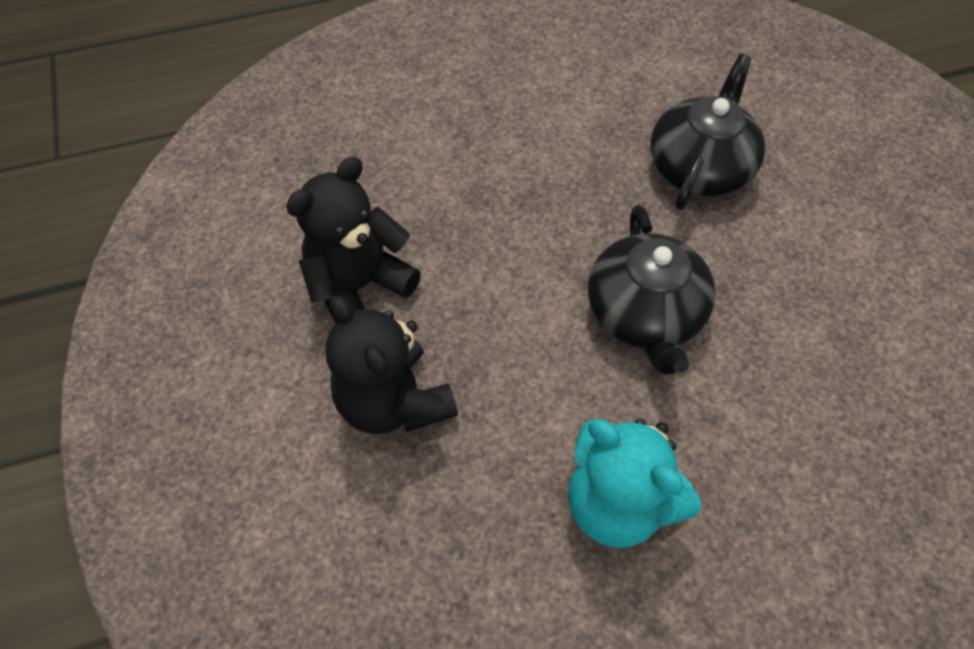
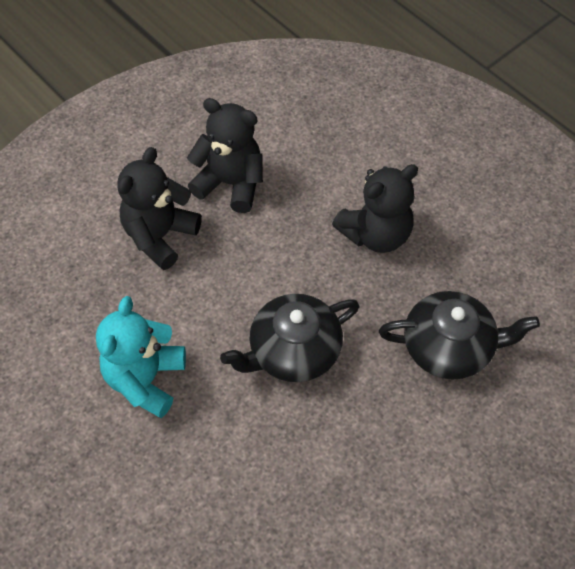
camera: 65 degrees right, 0 degrees up
none -> black teddy bear [332,164,418,253]

